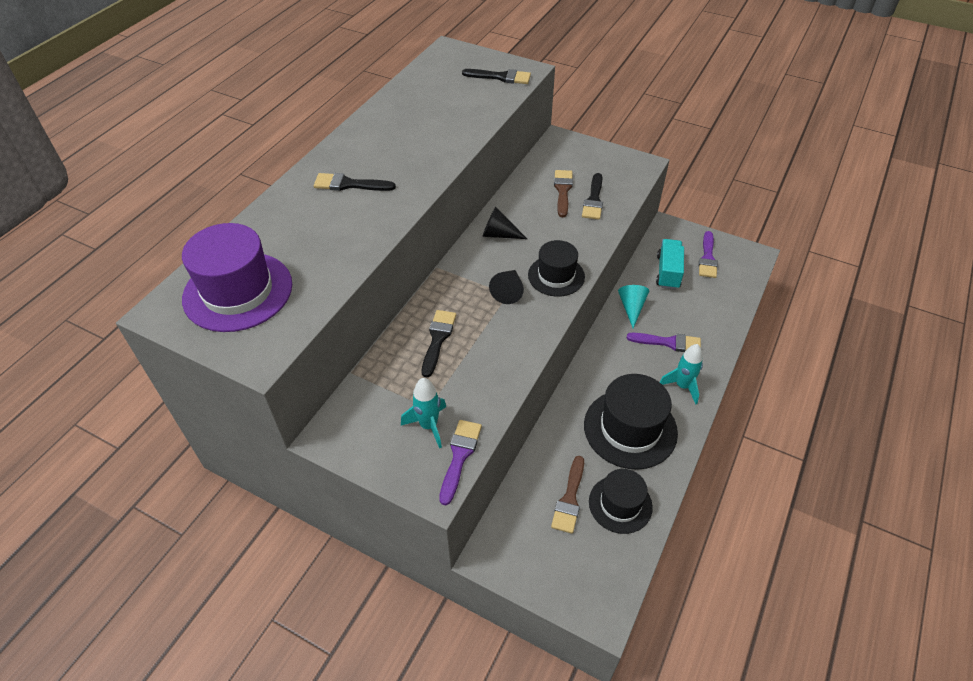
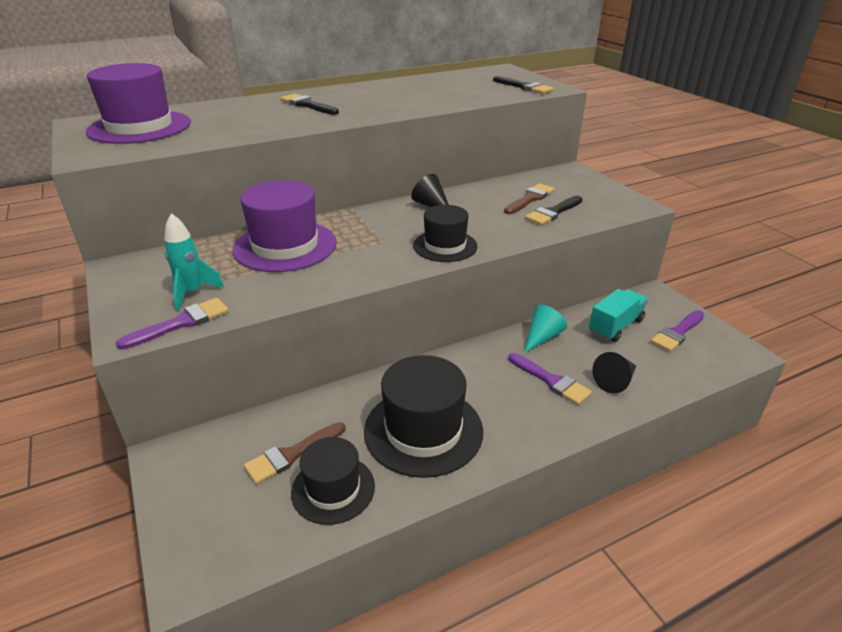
camera: 35 degrees right, 15 degrees down
black brush [422,310,456,377] -> purple hat [232,180,337,272]
black cone [489,270,524,304] -> black cone moved to [592,352,636,394]
turquoise rocket [660,344,703,404] -> none

